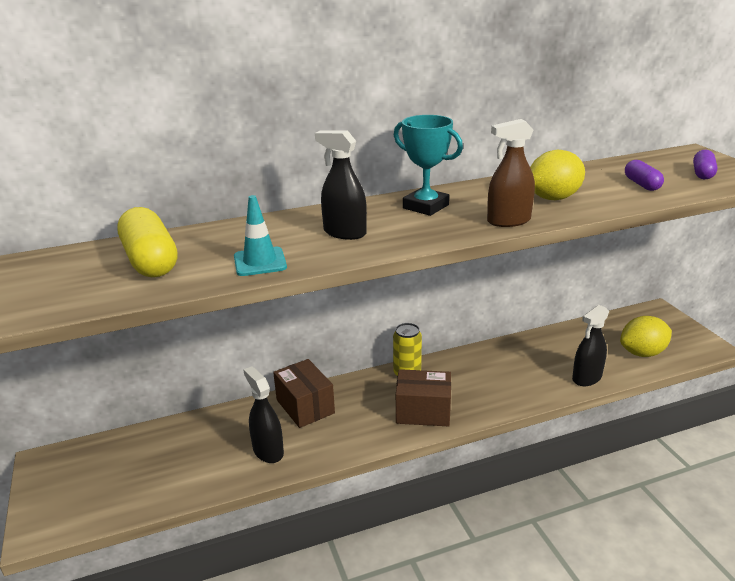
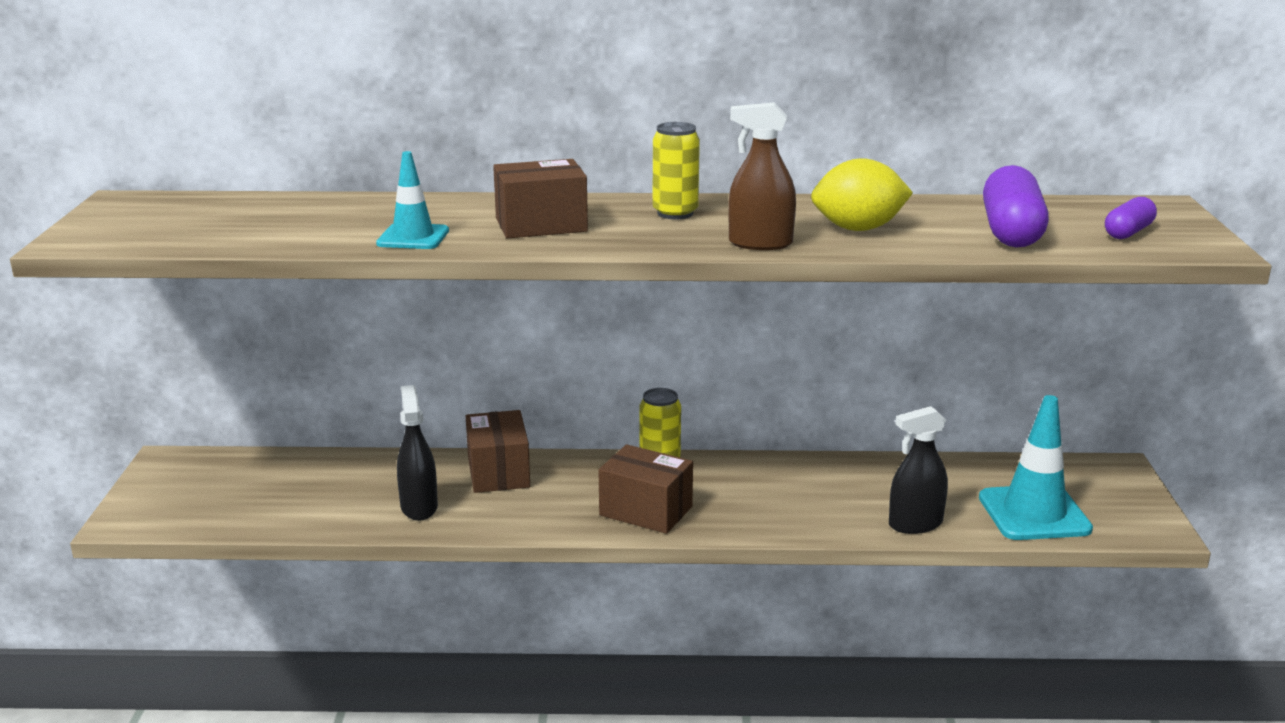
camera: 20 degrees right, 5 degrees down
yellow capsule [117,207,178,277] -> none
black spray bottle [315,130,367,240] -> brown box [493,159,588,238]
turquoise trophy [394,115,463,216] -> yellow can [653,122,700,220]
yellow lemon [620,316,672,357] -> turquoise traffic cone [979,395,1093,540]
purple capsule [625,160,664,191] -> purple capsule [983,165,1049,248], size x1.78

